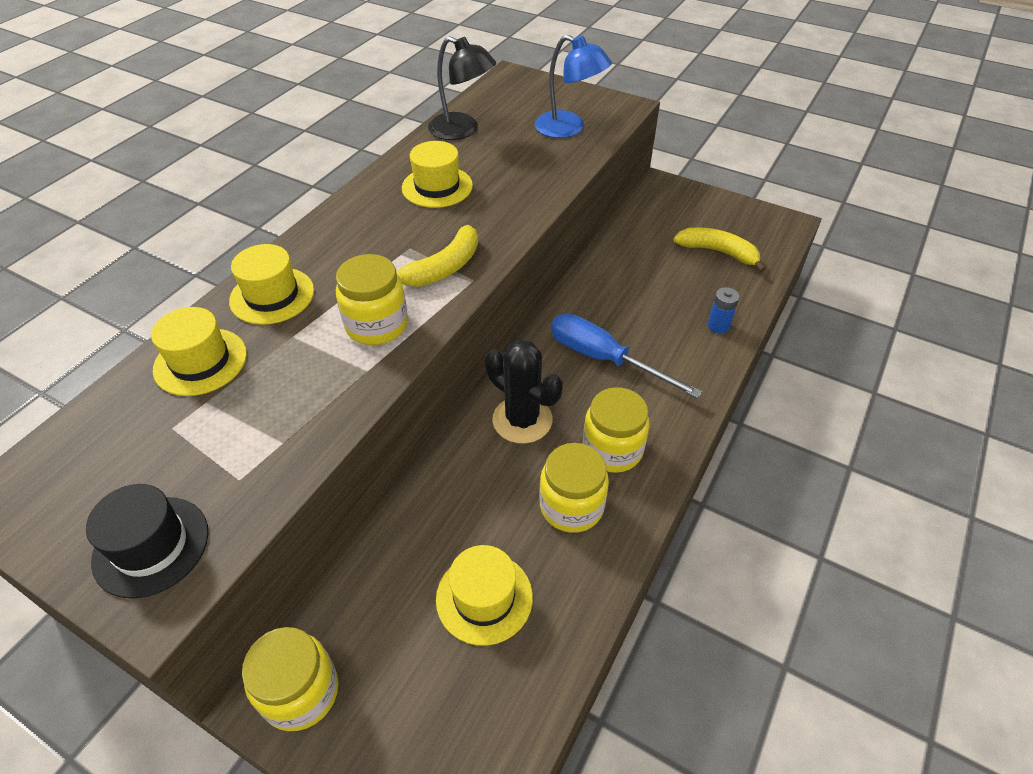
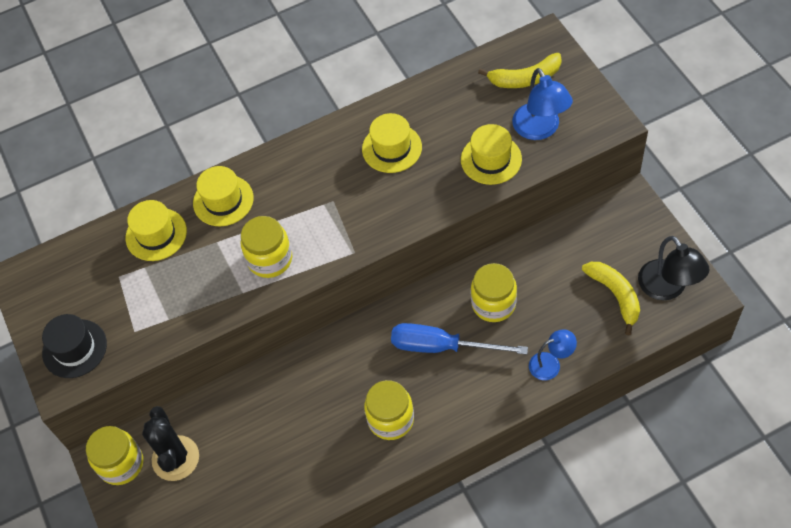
camera: 40 degrees right, 10 degrees up
yellow banana [396,225,478,287] -> yellow banana moved to [478,53,562,88]
black lamp [428,36,496,140] -> black lamp moved to [638,236,709,300]
yellow hat [436,545,533,646] -> yellow hat moved to [461,124,522,185]
black cactus [485,339,563,444] -> black cactus moved to [142,406,199,481]
yellow jar [539,443,609,533] -> yellow jar moved to [471,263,517,322]
blue screwdriver [551,314,702,399] -> blue screwdriver turned 60 degrees counterclockwise [391,323,528,355]
blue battery [708,287,739,334] -> blue lamp [529,329,577,380]

